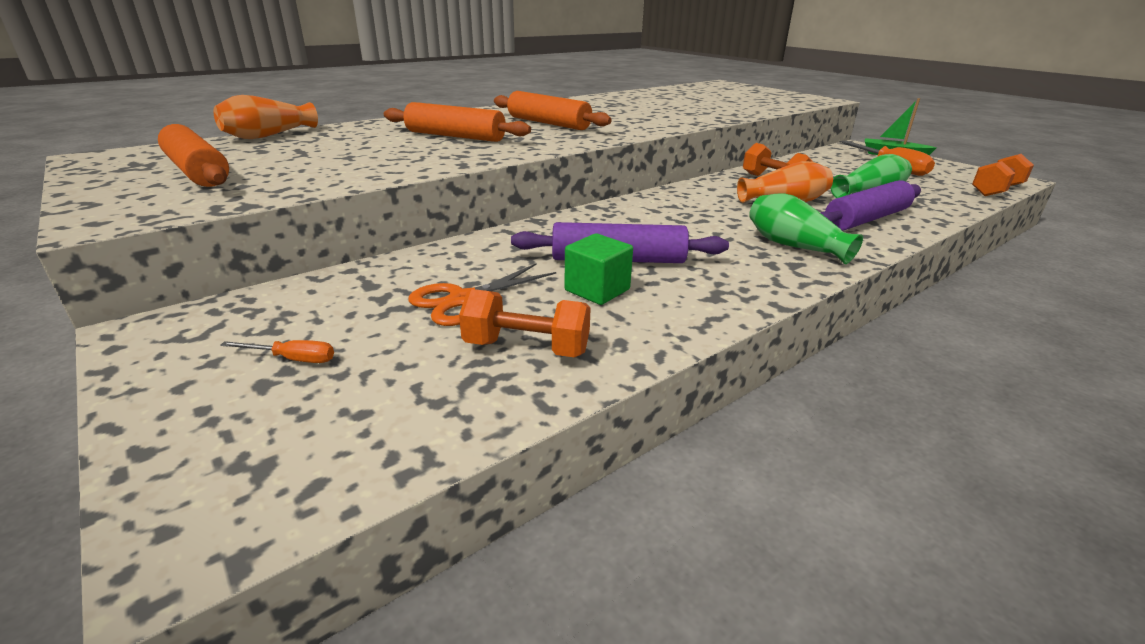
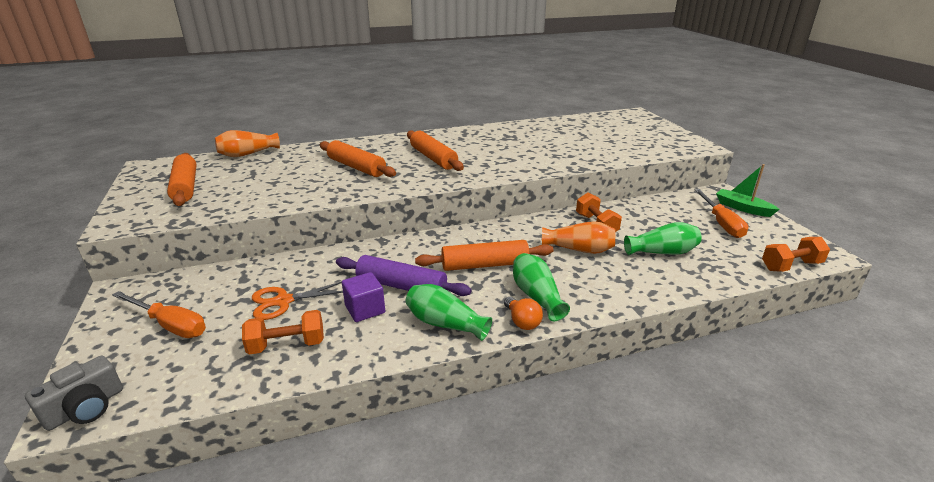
camera: 20 degrees right, 0 degrees up
orange screwdriver [220,340,334,363] -> orange screwdriver [112,291,206,338], size x1.99
orange dumbbell [459,289,591,357] -> orange dumbbell turned 45 degrees counterclockwise [242,310,324,354]
green cube [564,233,633,305] -> purple cube [342,272,385,322]
purple rolling pin [820,180,921,231] -> none
none -> grey camera [25,356,123,431]
none -> green vase [406,284,492,341]
none -> orange rolling pin [415,240,553,271]
none -> orange light bulb [504,297,543,330]

